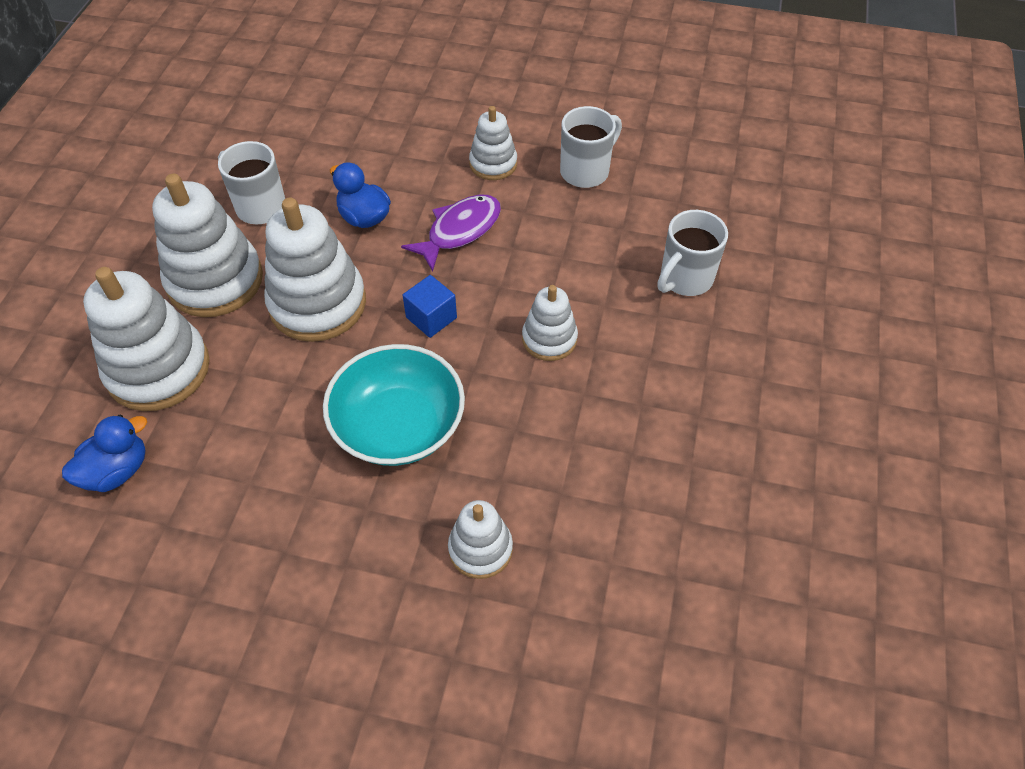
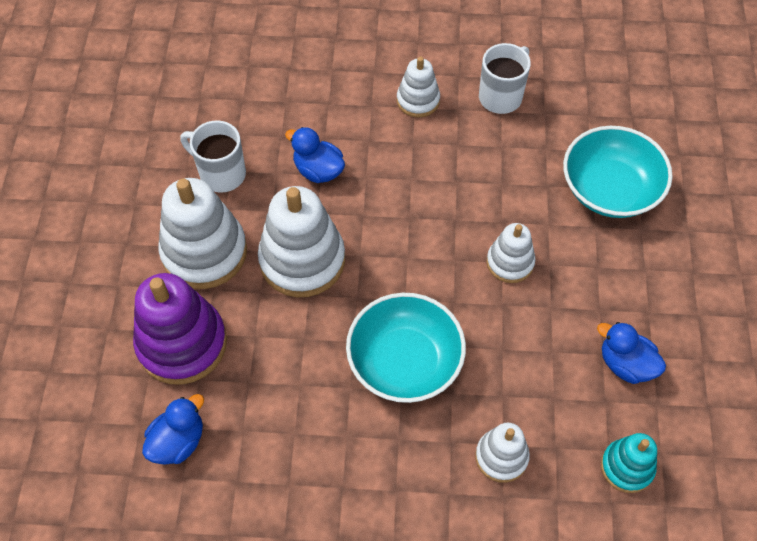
camera: 10 degrees left, 5 degrees up
white stacking toy [83,267,210,411] -> purple stacking toy [133,273,227,385]
purple fish [401,195,501,272] -> none
blue cube [403,275,457,338] -> none
white mug [658,210,728,296] -> turquoise bowl [563,126,673,218]
none -> blue duck [597,322,666,384]
none -> turquoise stacking toy [601,433,657,493]

